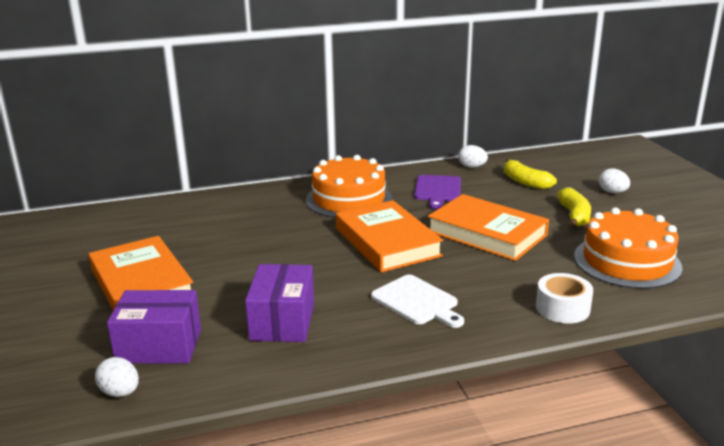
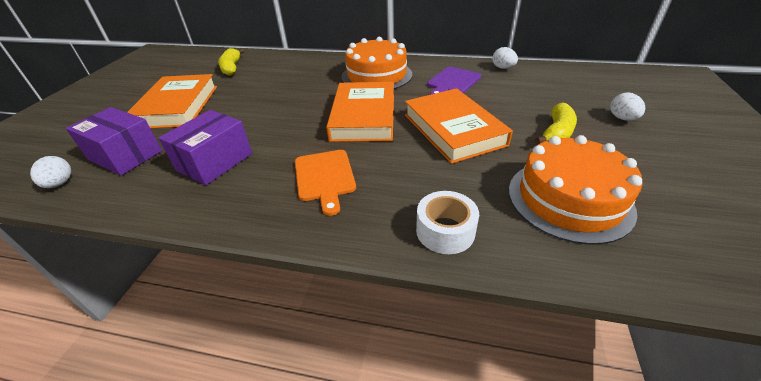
camera: 30 degrees right, 15 degrees up
white cutting board [371,275,464,328] -> orange cutting board [295,150,356,216]
yellow banana [504,159,557,190] -> yellow banana moved to [218,48,244,76]

